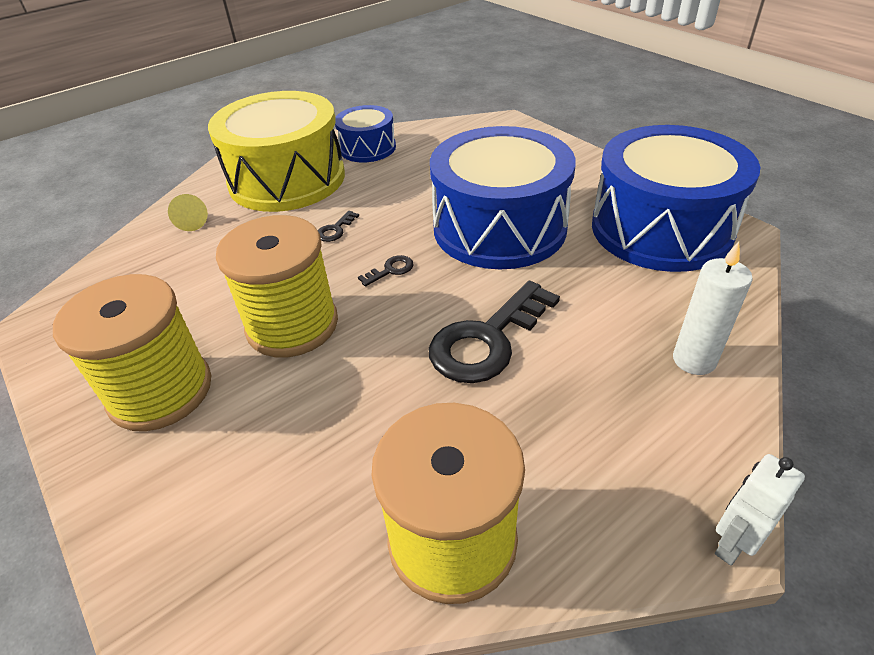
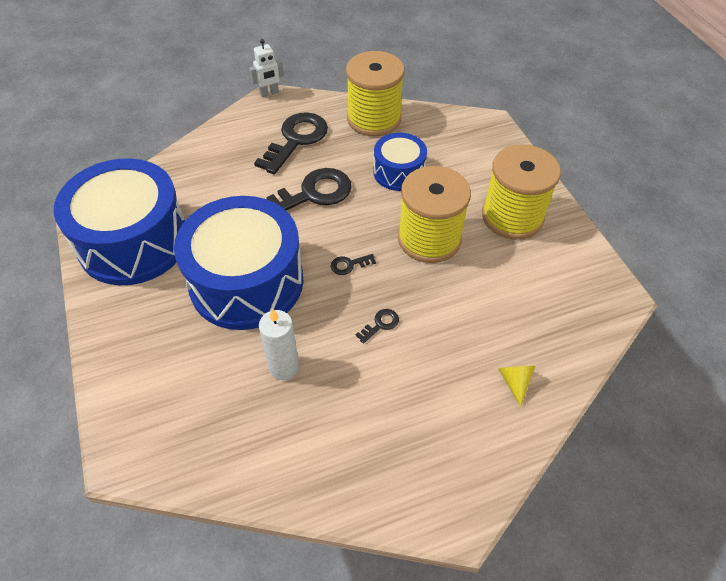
camera: 165 degrees left, 10 degrees up
yellow drum [208,91,345,212] -> none
blue drum [335,105,396,163] -> blue drum moved to [373,133,427,191]
white candle [673,241,753,375] -> white candle moved to [259,308,299,380]
none -> black key [254,112,328,174]

